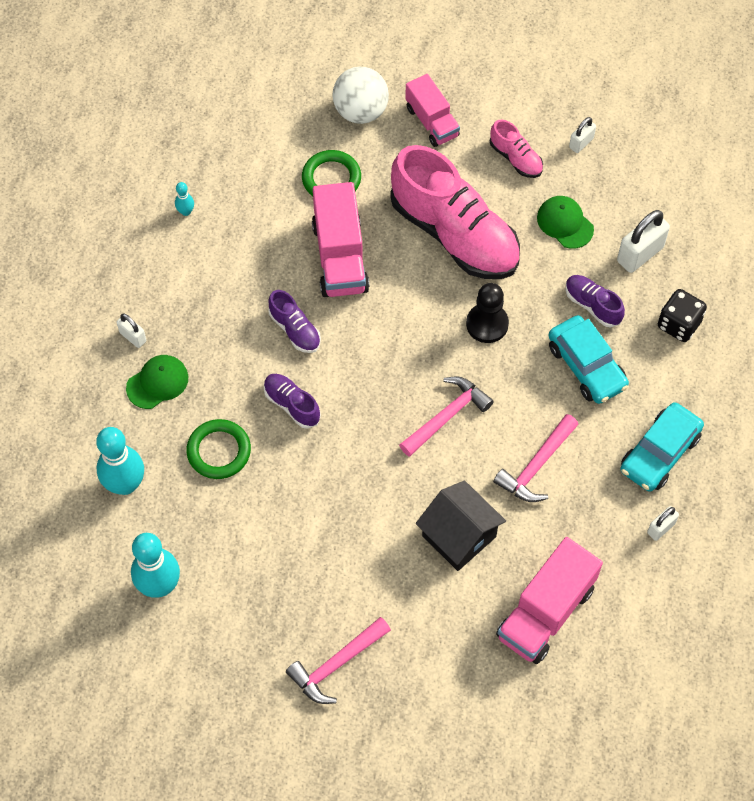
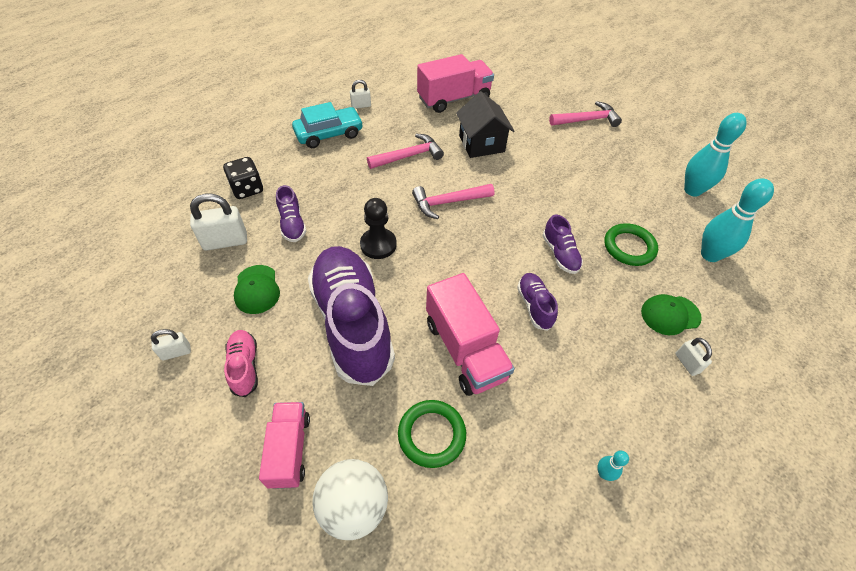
camera: 155 degrees left, 10 degrees down
pink truck [312,182,370,297] -> pink truck turned 135 degrees clockwise [426,273,515,396]
pink shoe [390,145,520,279] -> purple shoe [308,246,395,386]
turquoise car [548,315,629,404] -> none

